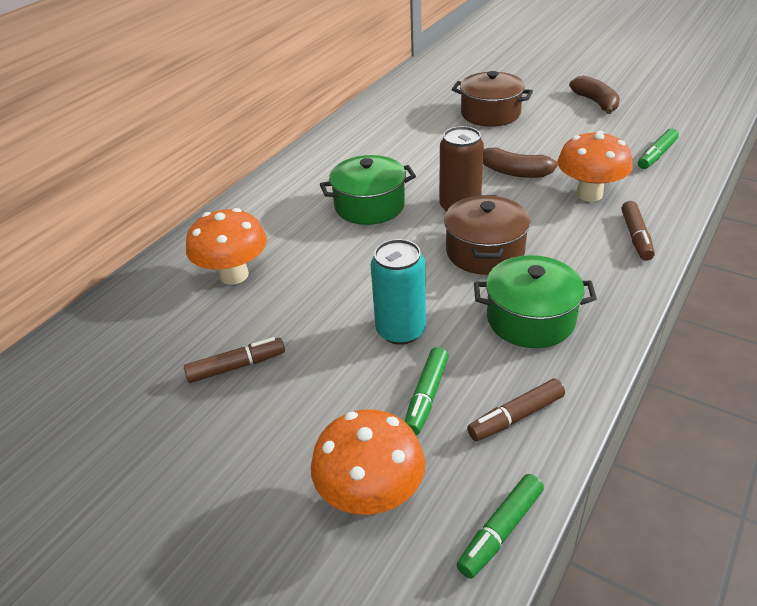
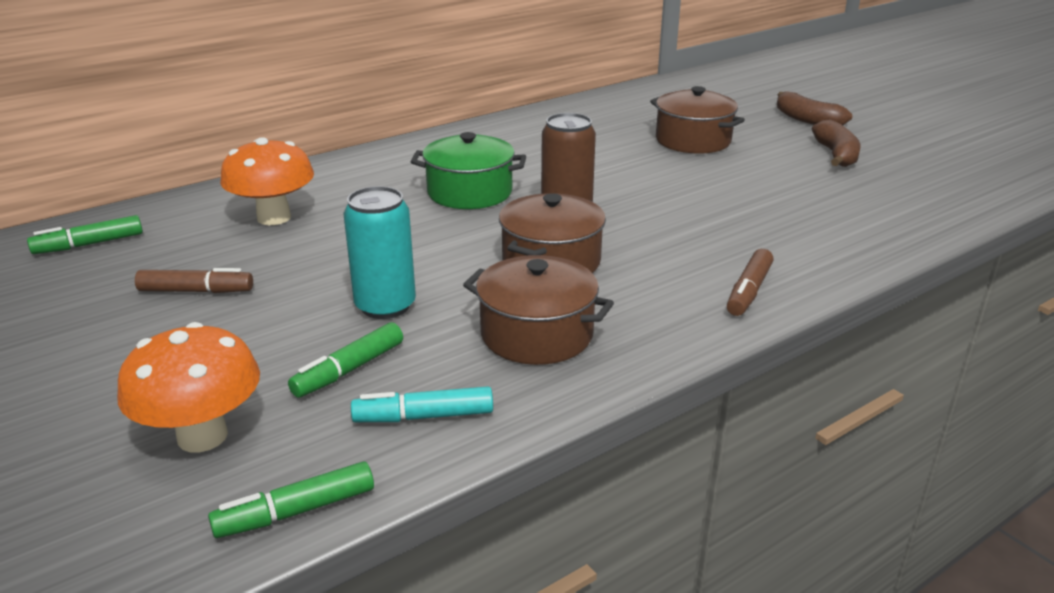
camera: 20 degrees right, 10 degrees down
brown marker [467,379,565,441] -> turquoise marker [351,386,493,422]
green pot [474,255,597,348] -> brown pot [463,255,614,365]
brown banana [483,148,557,178] -> brown banana moved to [777,91,852,125]
orange mushroom [558,131,633,202] -> none
green marker [638,128,679,169] -> green marker moved to [27,215,143,254]

